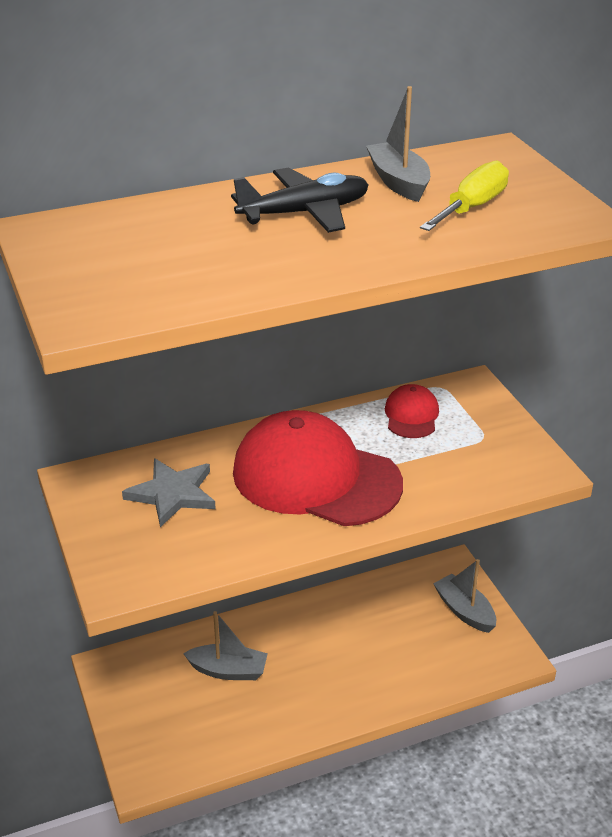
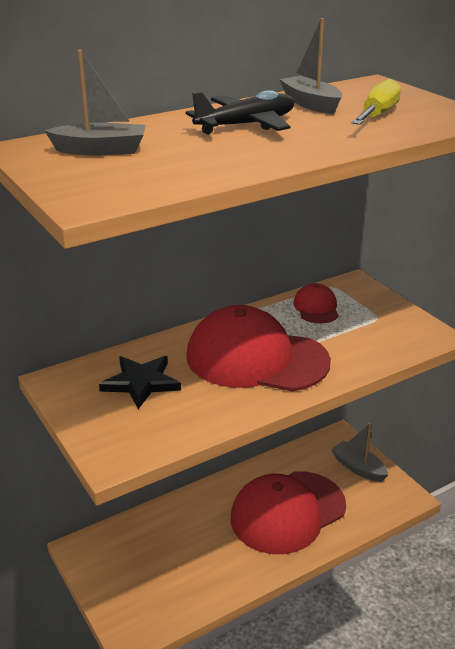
camera: 10 degrees left, 5 degrees down
grey star [122,458,216,527] -> black star [99,356,181,409]
grey boat [183,611,268,680] -> grey boat moved to [44,50,146,156]
none -> red cap [231,471,346,554]

